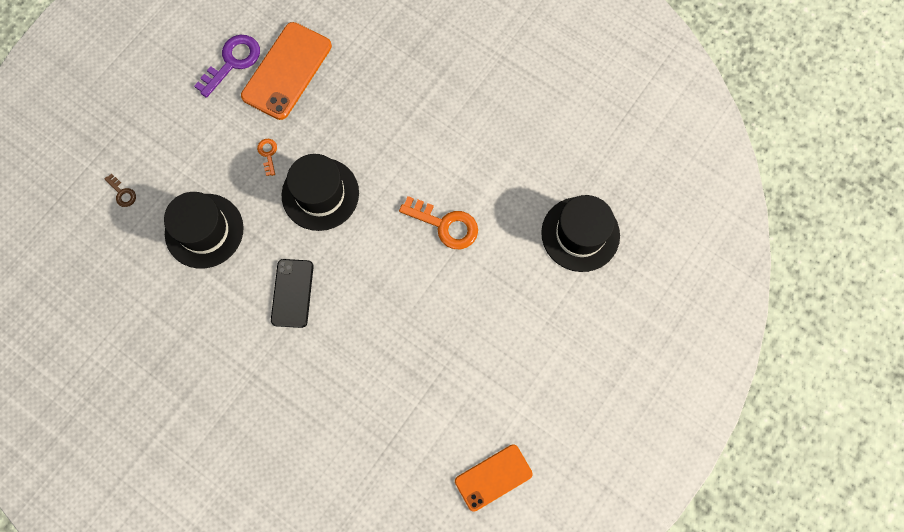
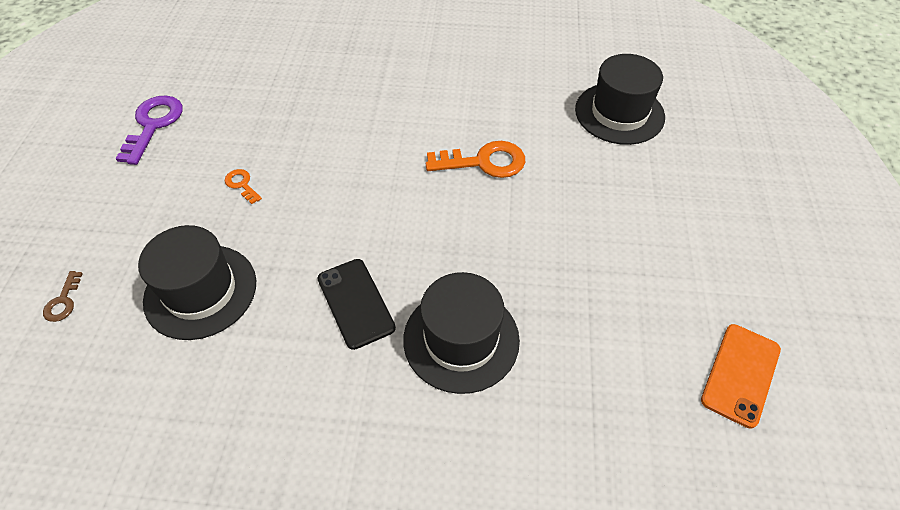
camera: 30 degrees left, 20 degrees down
brown key [105,174,136,207] -> brown key turned 75 degrees clockwise [43,271,83,322]
orange phone [241,22,332,120] -> none
black hat [282,154,359,231] -> black hat moved to [403,272,520,394]

